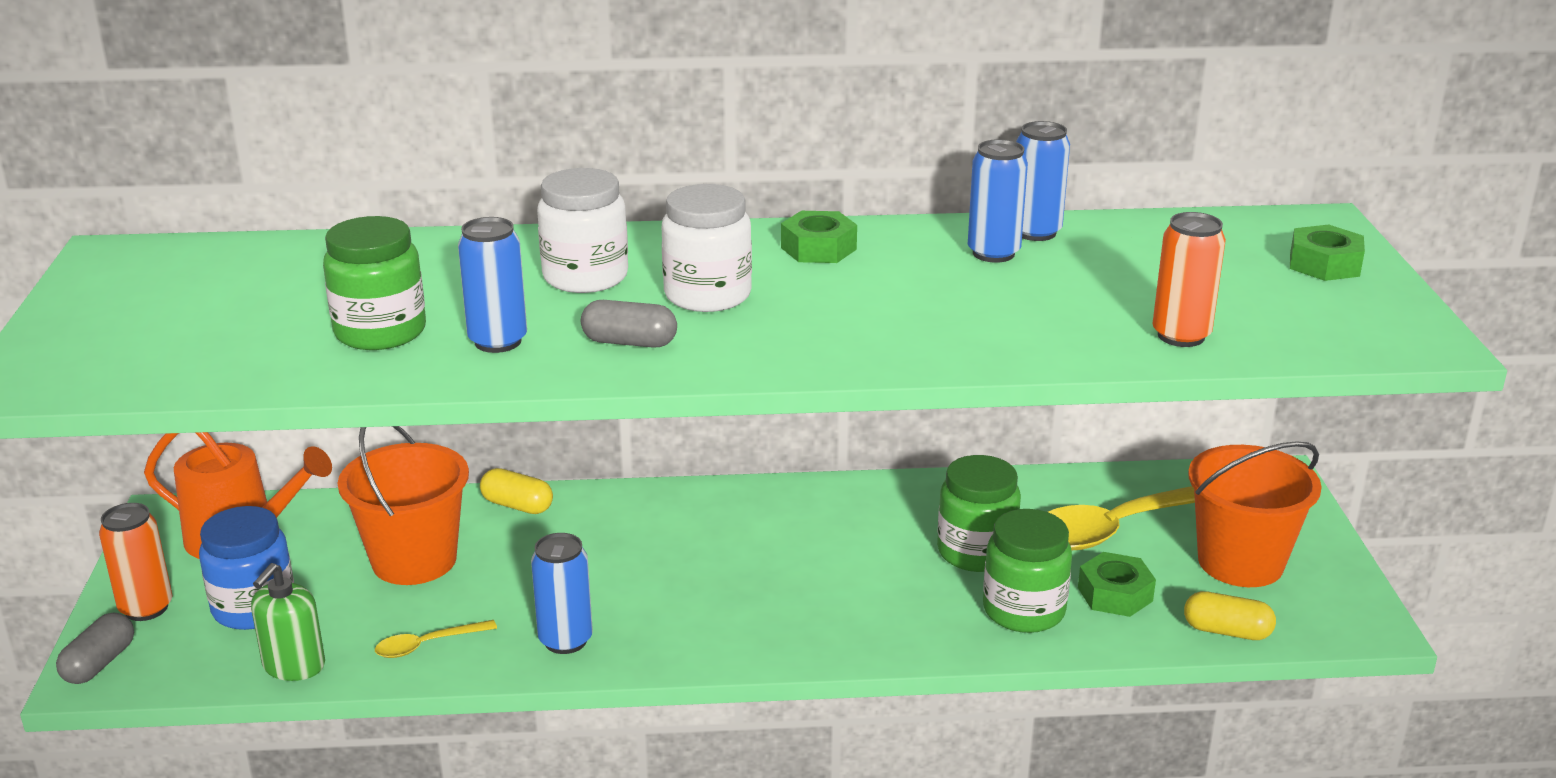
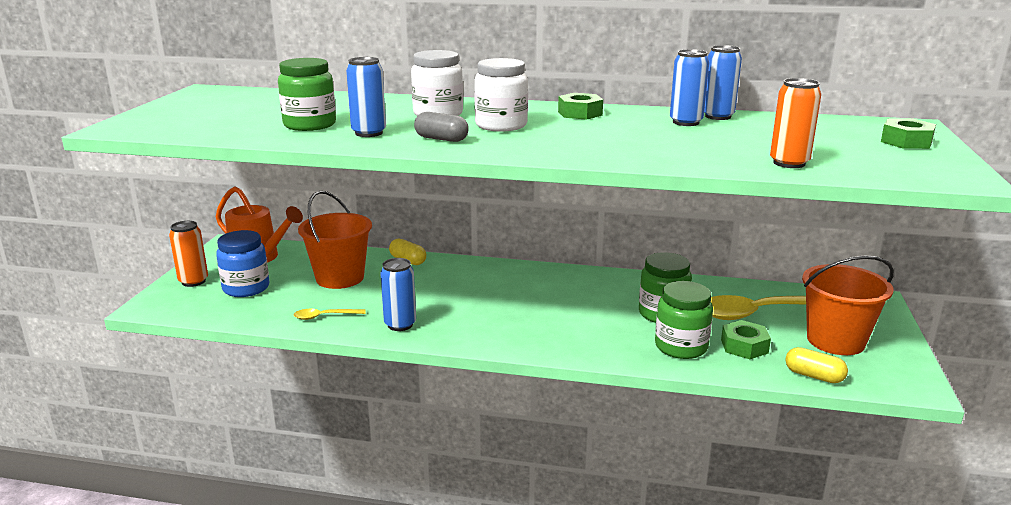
camera: 15 degrees right, 5 degrees down
grey capsule [56,613,134,684] -> none
green soap dispenser [251,563,325,681] -> none

